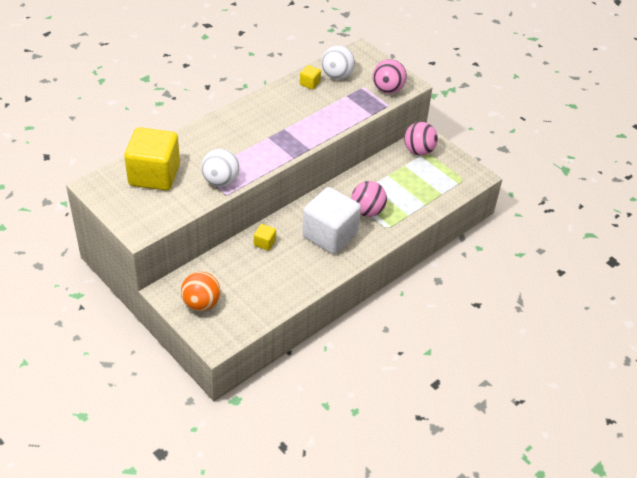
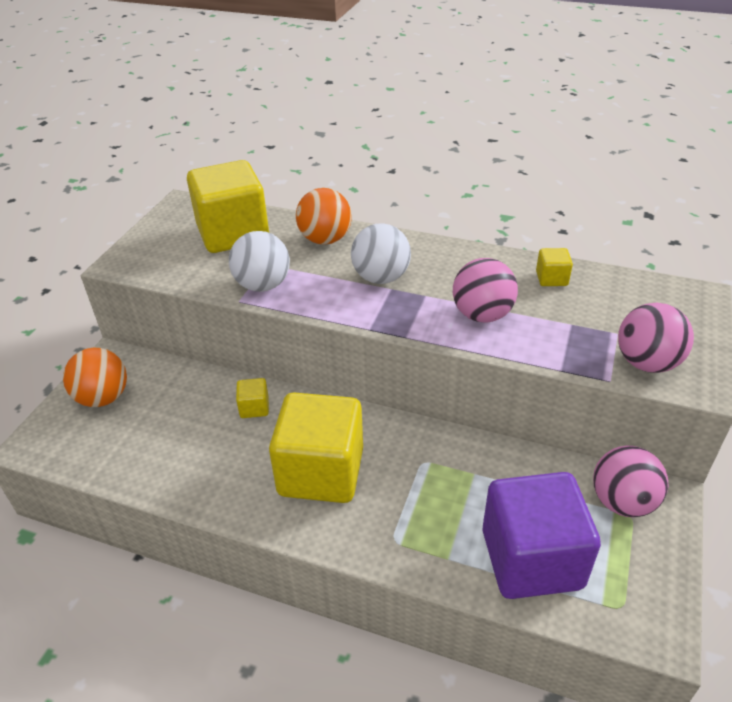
camera: 65 degrees right, 5 degrees down
white cube [302,187,361,254] -> yellow cube [269,392,363,503]
white ball [321,45,355,79] -> white ball moved to [351,224,411,284]
pink ball [351,181,387,217] -> pink ball moved to [453,258,518,323]
none -> orange ball [296,188,352,244]
none -> purple cube [482,472,601,599]

